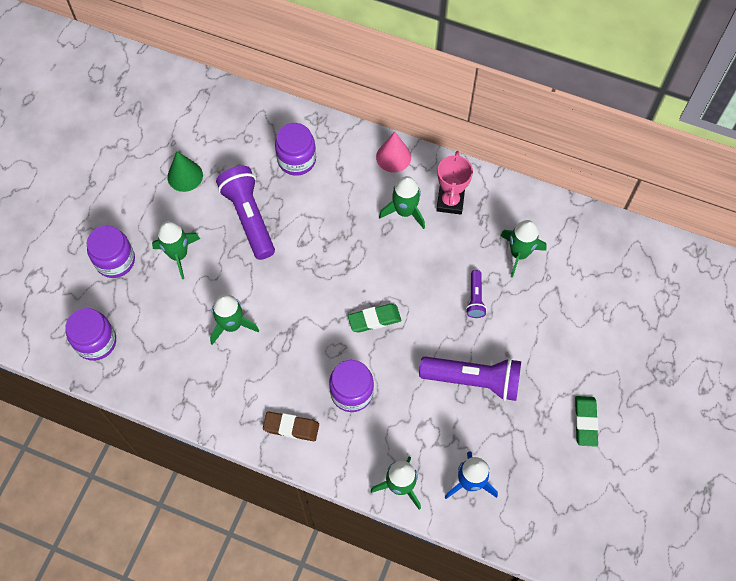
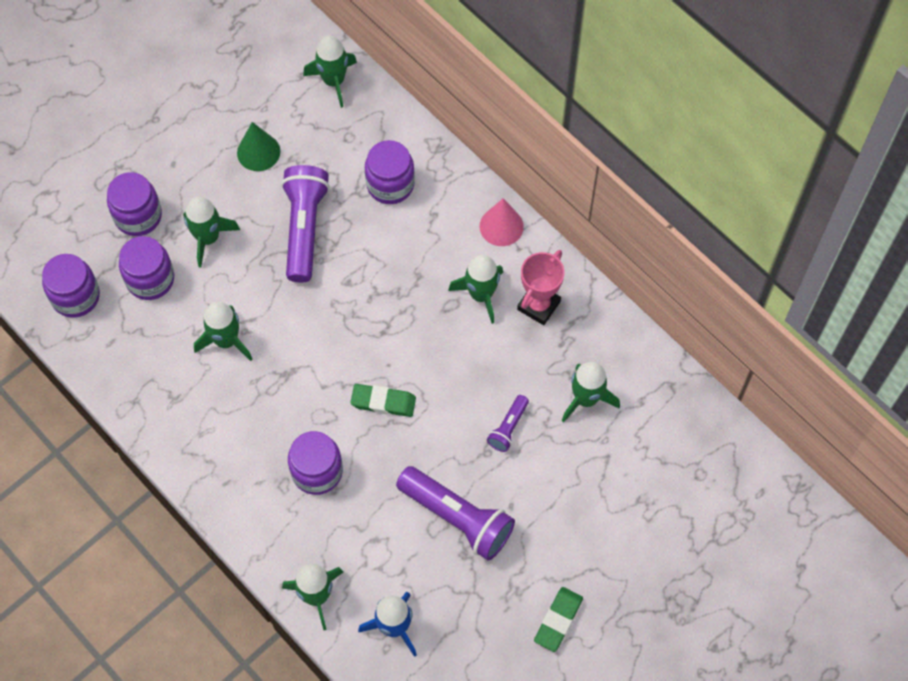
camera: 25 degrees right, 0 degrees up
brown eraser [263,411,319,441] -> none
none -> purple jar [119,236,174,300]
none -> green rocket [303,35,357,108]

